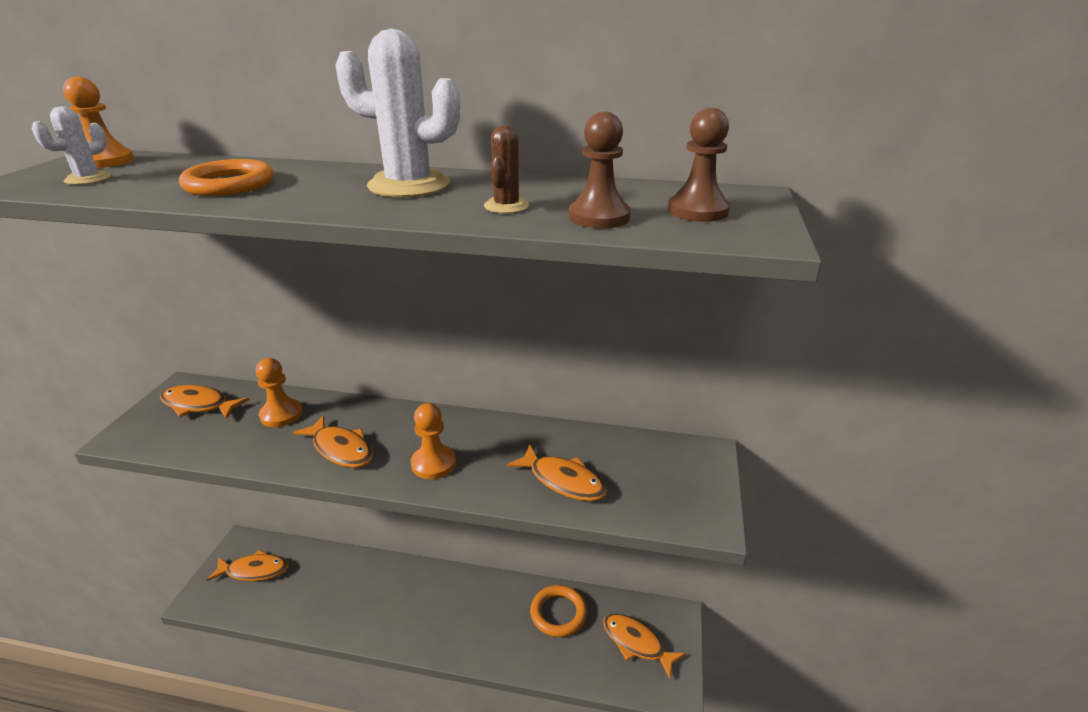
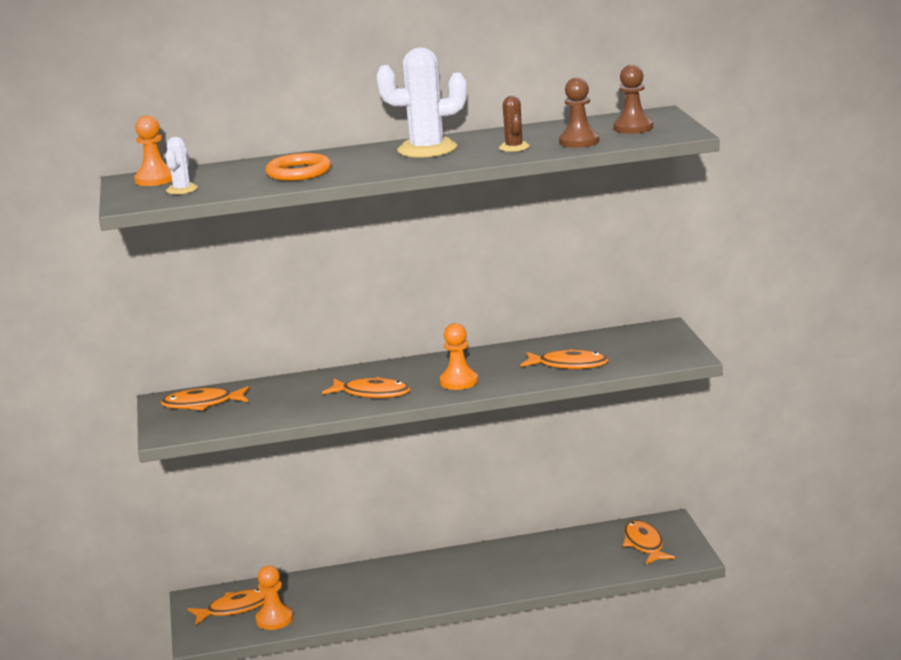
camera: 20 degrees left, 10 degrees down
orange pawn [256,358,302,427] -> orange pawn moved to [255,566,293,630]
orange ring [530,585,587,637] -> none
orange fish [603,614,685,679] -> orange fish turned 60 degrees clockwise [623,520,675,564]

